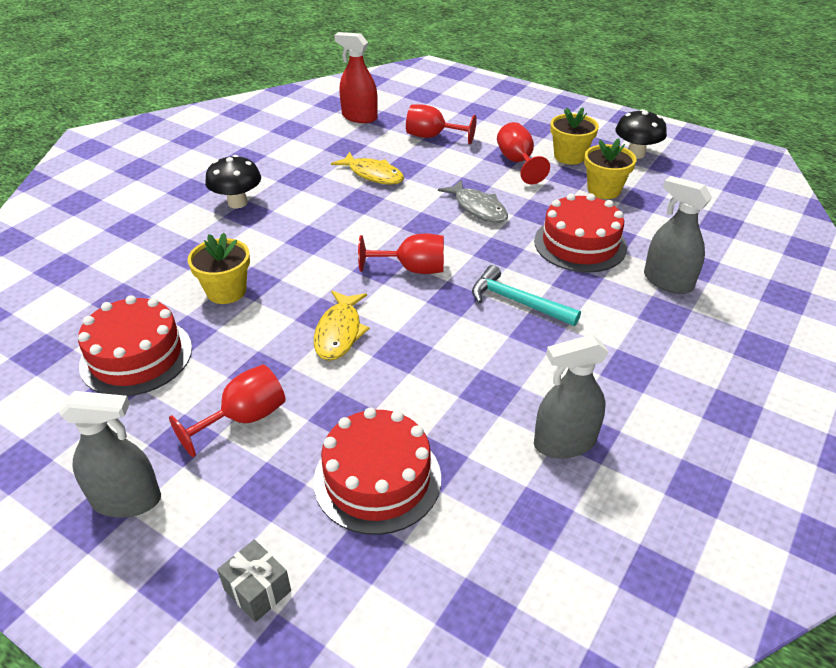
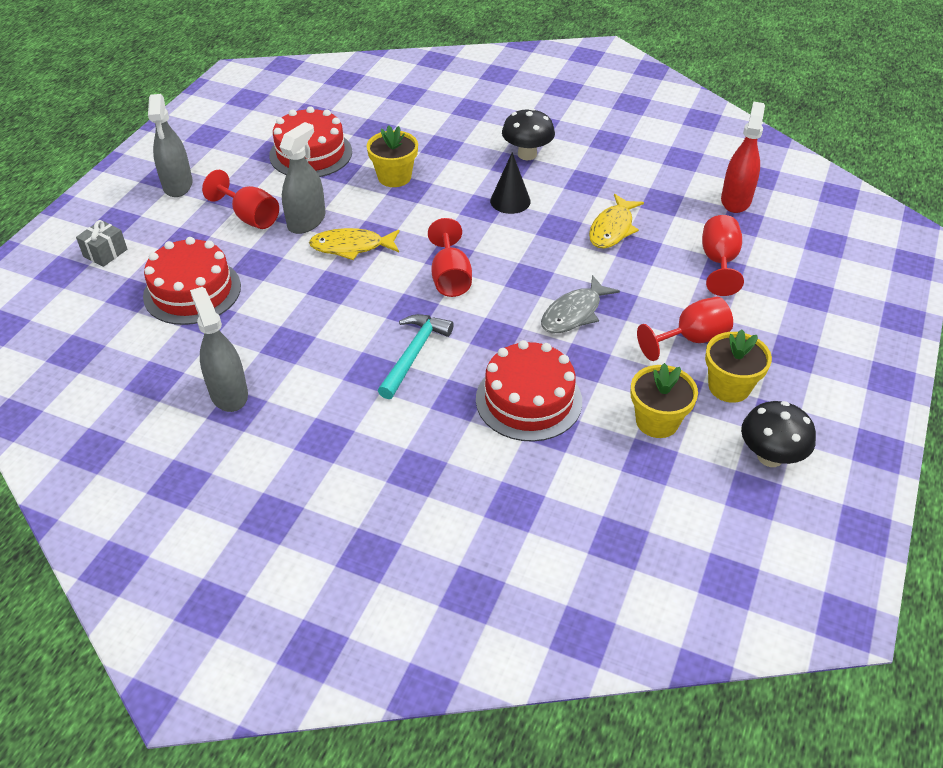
camera: 80 degrees right, 5 degrees up
grey spray bottle [644,176,712,294] -> grey spray bottle moved to [280,122,326,234]
none -> black cone [490,152,531,214]

